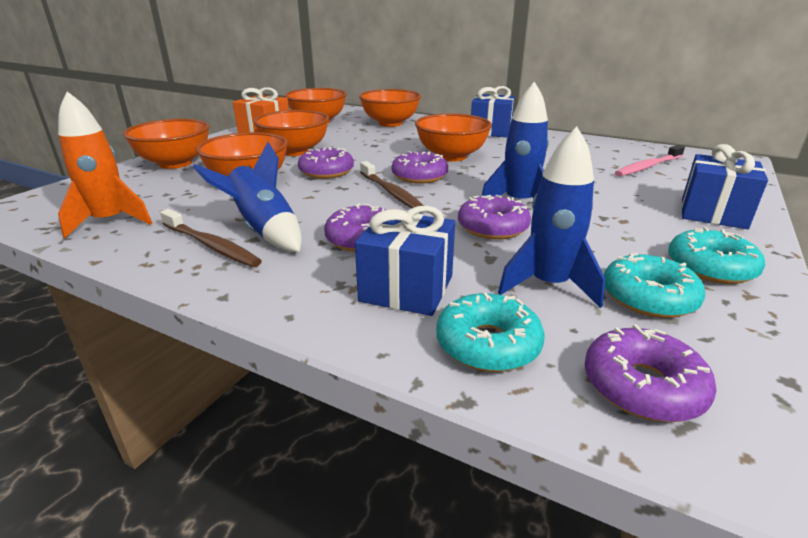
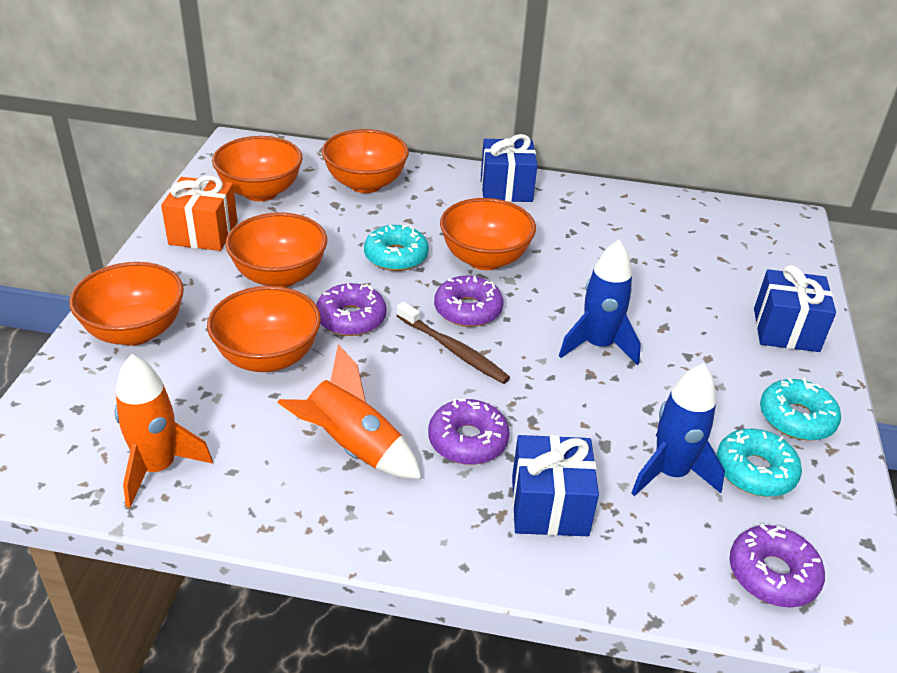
camera: 20 degrees left, 10 degrees up
brown toothbrush [160,209,262,267] -> none
blue rocket [193,142,302,252] -> orange rocket [277,345,422,479]
turquoise donut [436,293,544,372] -> turquoise donut moved to [364,224,429,271]
purple donut [458,195,531,240] -> none
pink toothbrush [615,145,685,176] -> none

